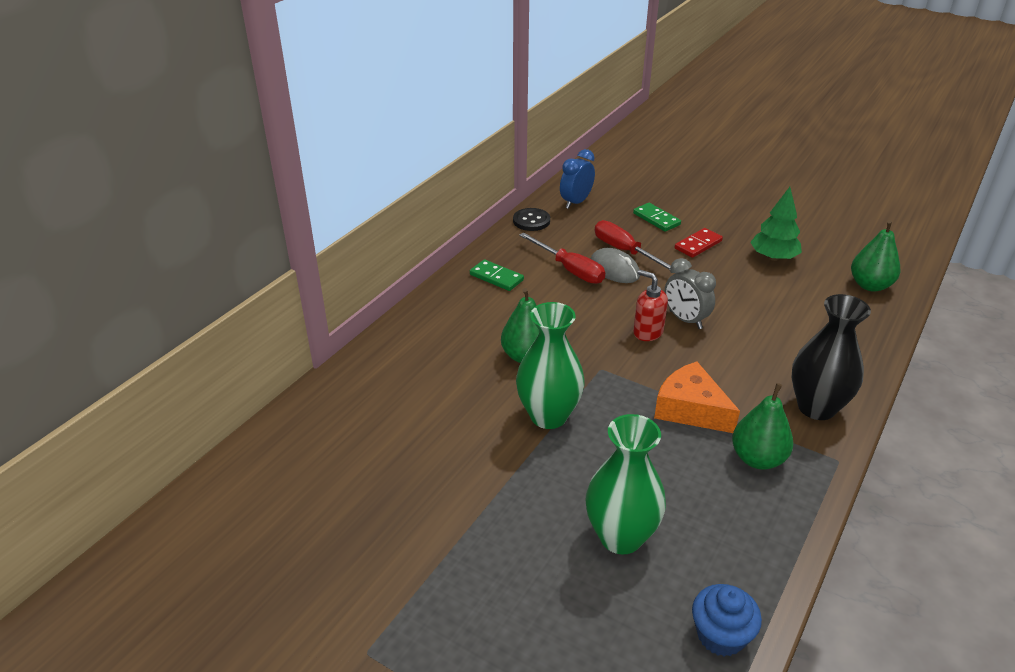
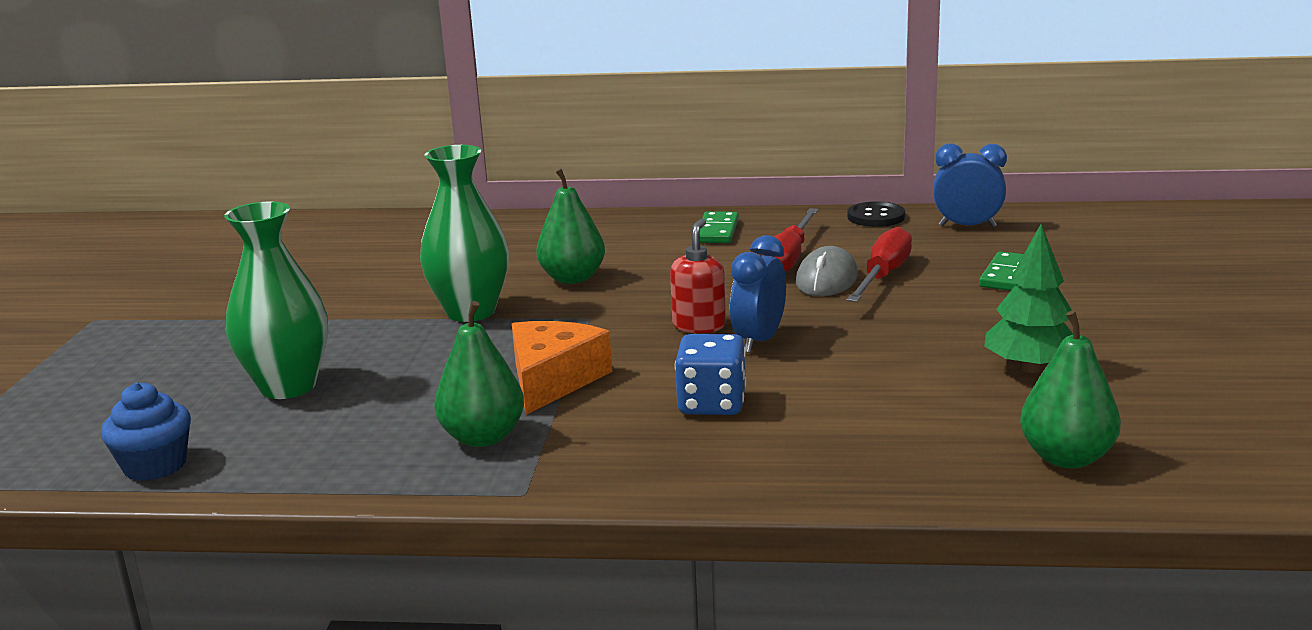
camera: 65 degrees right, 15 degrees down
grey clock [665,258,716,329] -> blue clock [730,235,786,353]
red domino [675,228,723,258] -> none
black vase [792,294,871,420] -> none
none -> blue dice [675,334,746,415]

